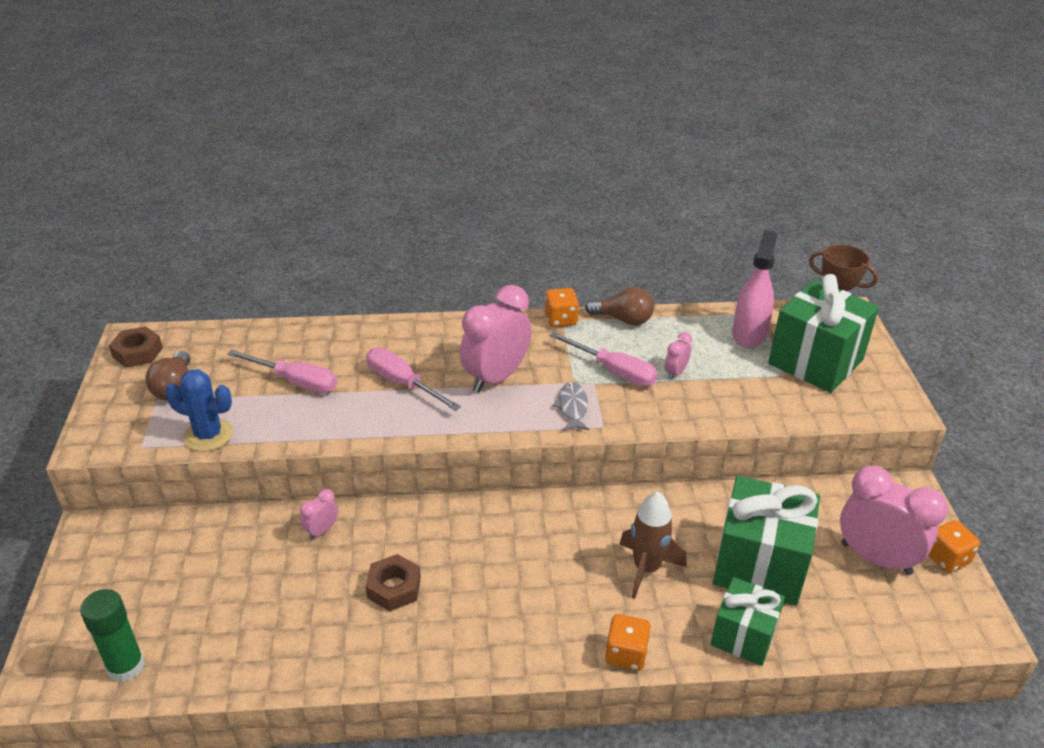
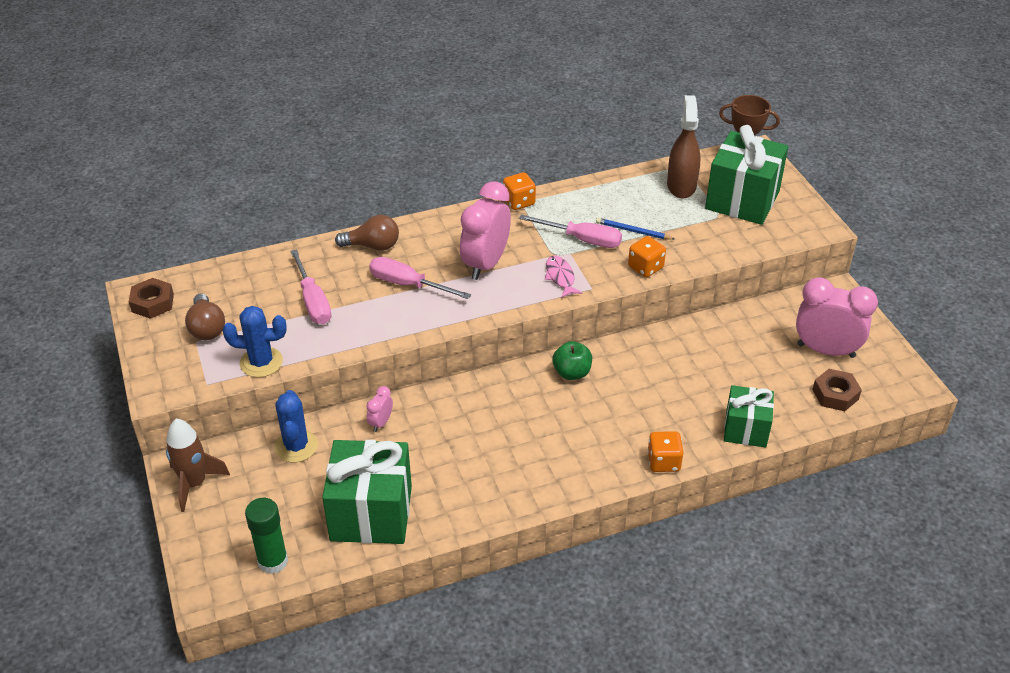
camera: 15 degrees left, 5 degrees up
pink screwdriver [227,350,337,393] -> pink screwdriver turned 60 degrees clockwise [290,249,331,324]
brown nut [366,554,421,611] -> brown nut moved to [812,369,862,411]
grey fish [553,382,589,430] -> pink fish [545,256,583,298]
brown light bulb [585,287,654,325] -> brown light bulb moved to [335,215,399,251]
brown rocket [620,491,687,599] -> brown rocket moved to [166,419,230,512]
pink clock [665,332,692,380] -> blue pencil [596,218,675,240]
green gift [713,476,820,606] -> green gift moved to [322,440,412,544]
pink spray bottle [732,230,777,348] -> brown spray bottle [667,95,701,198]
orange dice [928,520,980,573] -> orange dice moved to [628,236,666,277]
none -> blue cactus [274,390,318,462]
none -> green apple [552,341,592,380]

